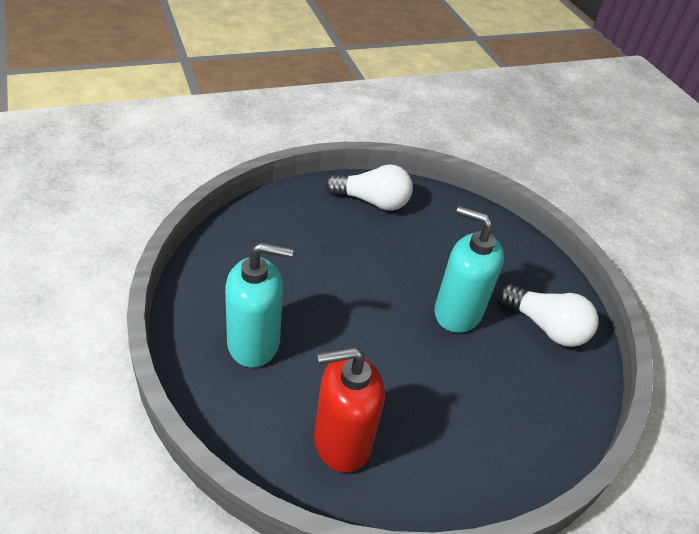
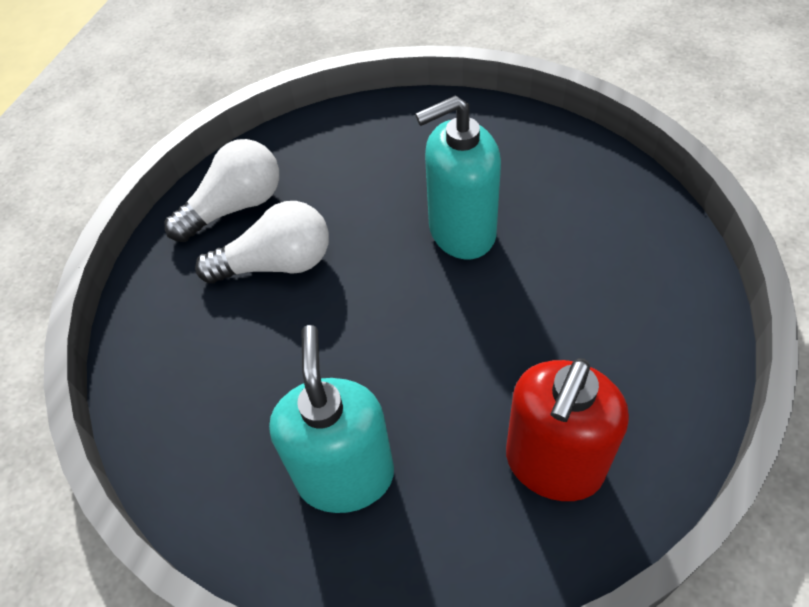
camera: 40 degrees left, 10 degrees up
turquoise soap dispenser [225,242,293,368] -> turquoise soap dispenser turned 45 degrees counterclockwise [269,325,394,513]
white light bulb [499,284,598,347] -> white light bulb moved to [195,201,329,283]

